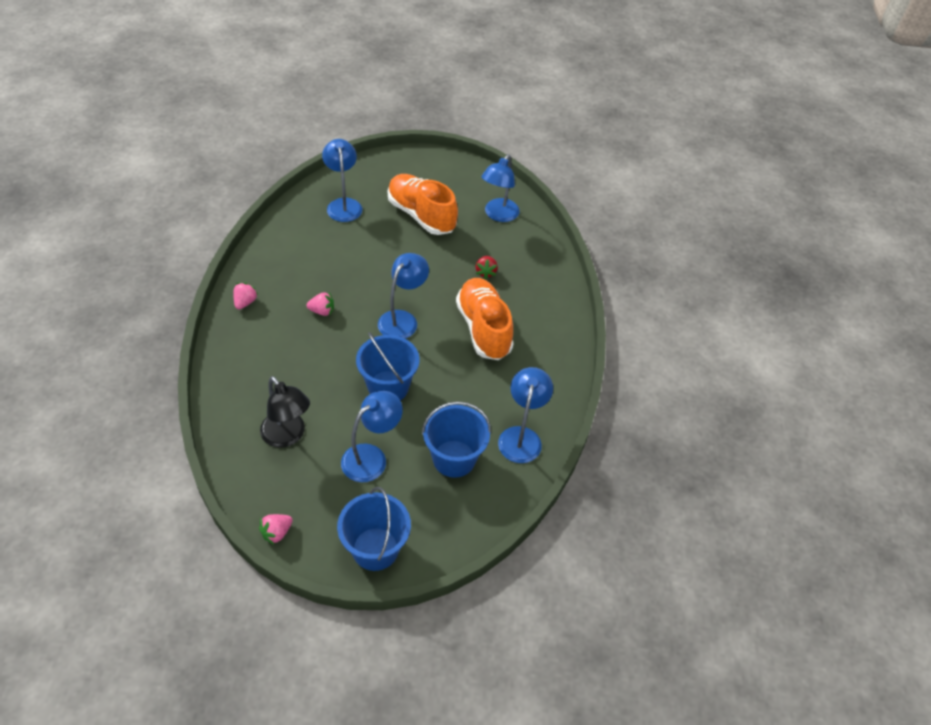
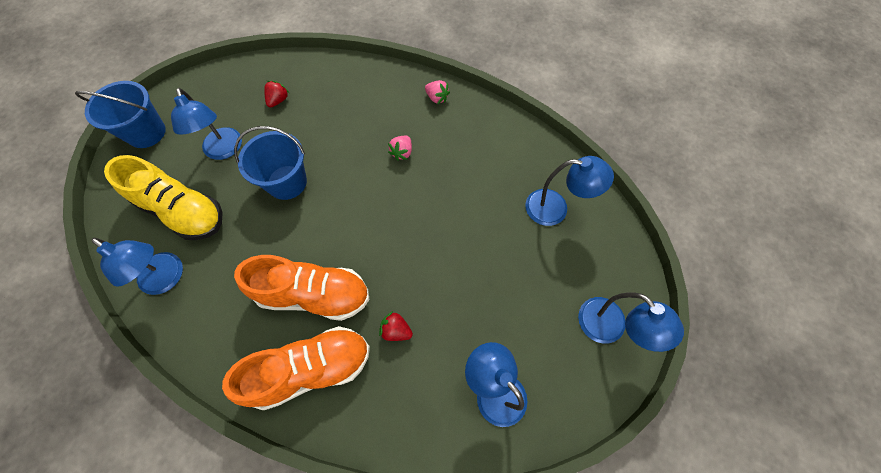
camera: 115 degrees right, 15 degrees up
pink strawberry [259,514,293,545] -> none
black lamp [260,376,310,447] -> red strawberry [264,81,289,108]
blue lamp [378,253,429,339] -> blue lamp moved to [578,293,684,352]
orange shoe [388,174,458,235] -> orange shoe moved to [222,326,370,410]
blue bucket [422,402,491,478] -> yellow shoe [104,155,223,240]

